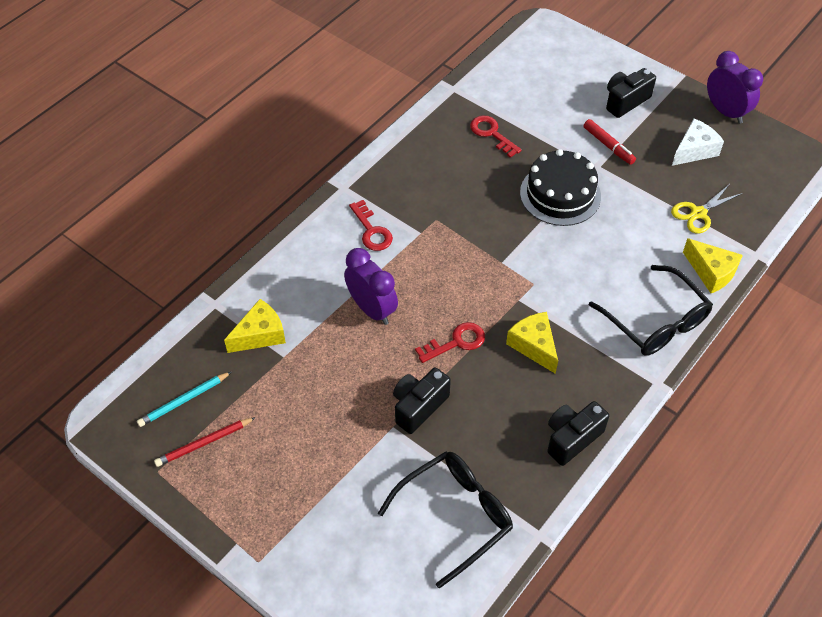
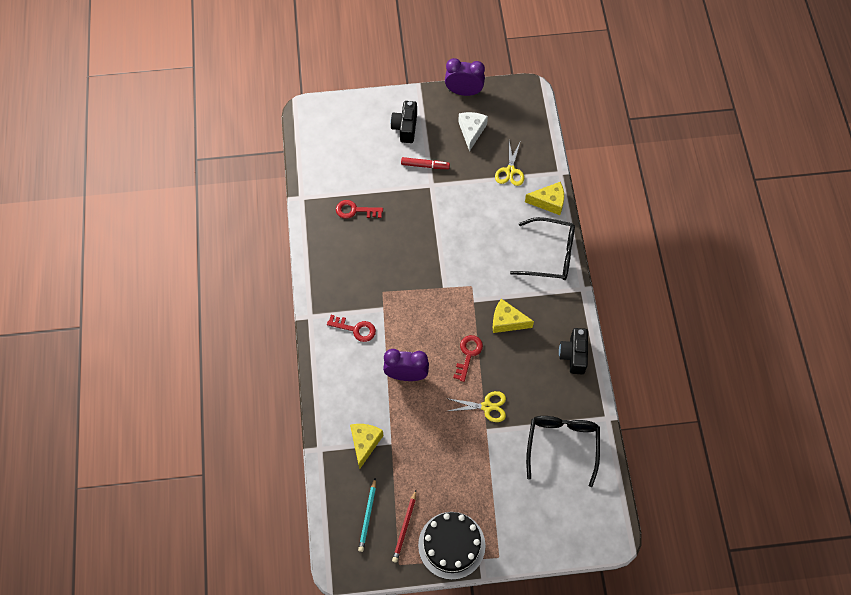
camera: 45 degrees left, 10 degrees up
black camera [393,367,451,434] -> yellow scissors [446,391,506,422]
black cake [520,149,601,226] -> black cake moved to [418,512,486,580]

